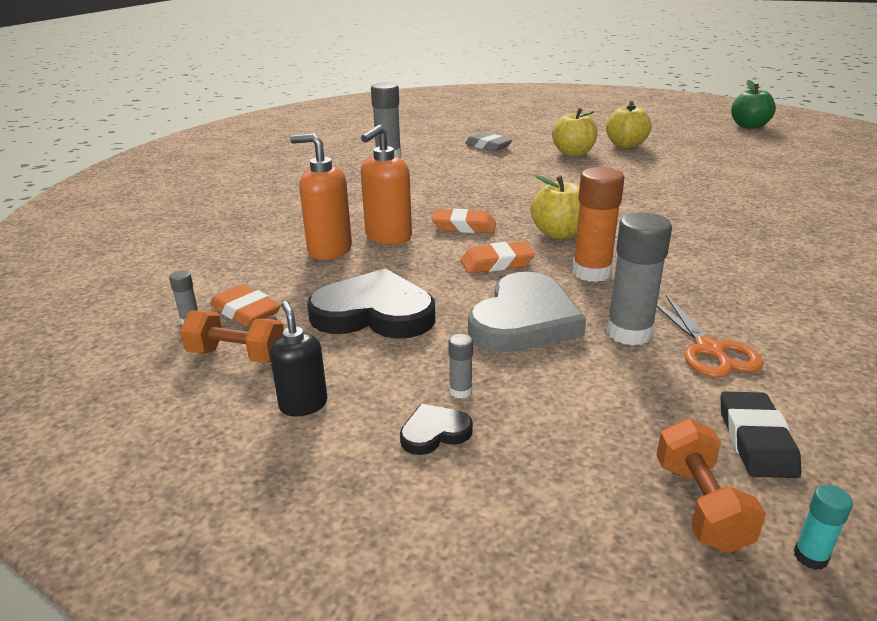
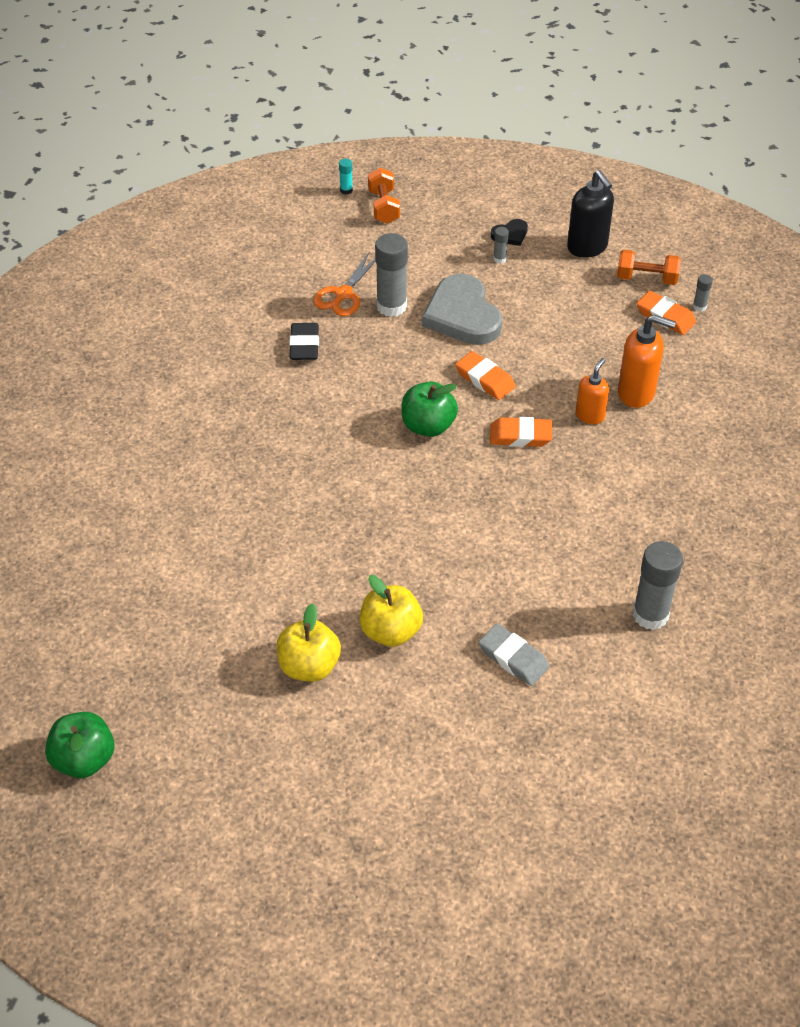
camera: 175 degrees right, 20 degrees up
black soap dispenser [270,301,328,416] -> black soap dispenser [567,170,614,258], size x1.56
black heart [307,268,435,339] -> none
orange soap dispenser [361,125,412,244] -> orange soap dispenser [576,358,609,424], size x0.64
orange eraser [461,241,535,273] -> orange eraser turned 60 degrees clockwise [455,351,516,400]
grey heart [468,272,586,353] -> grey heart turned 45 degrees counterclockwise [422,274,502,345]
yellow apple [531,175,580,239] -> green apple [402,382,458,437]
orange glue stick [573,167,624,282] -> none
orange scissors [657,295,763,378] -> orange scissors turned 135 degrees counterclockwise [313,251,376,316]
black eraser [721,391,801,478] -> black eraser moved to [289,323,319,360]

